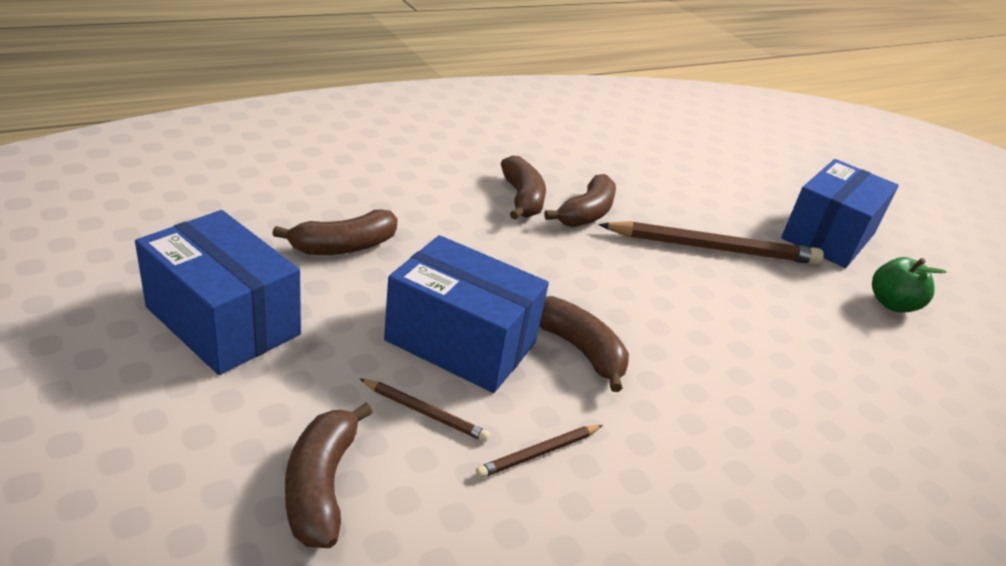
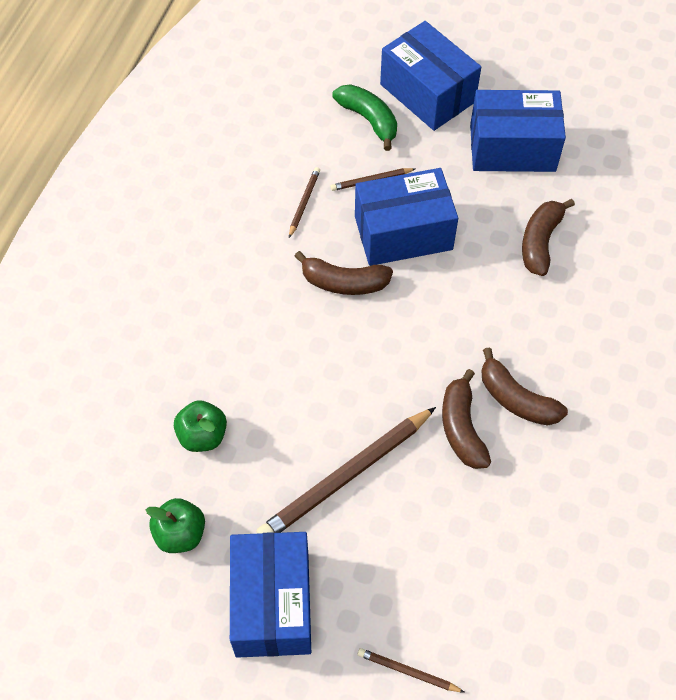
camera: 145 degrees right, 25 degrees up
brown banana [285,403,373,548] -> green banana [332,84,397,151]
none -> green apple [174,400,227,452]
none -> brown pencil [358,648,465,693]
none -> blue box [380,21,481,131]

